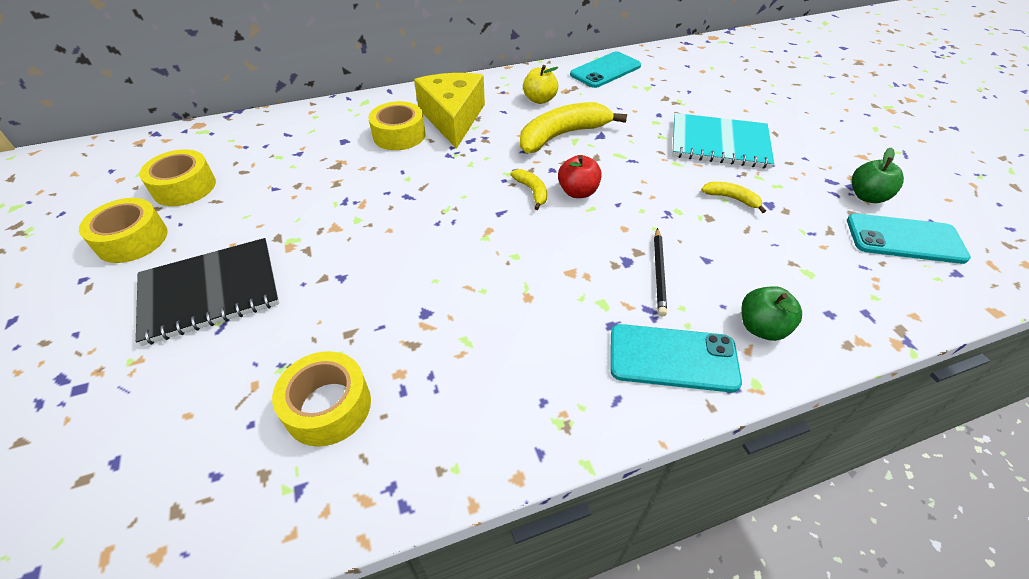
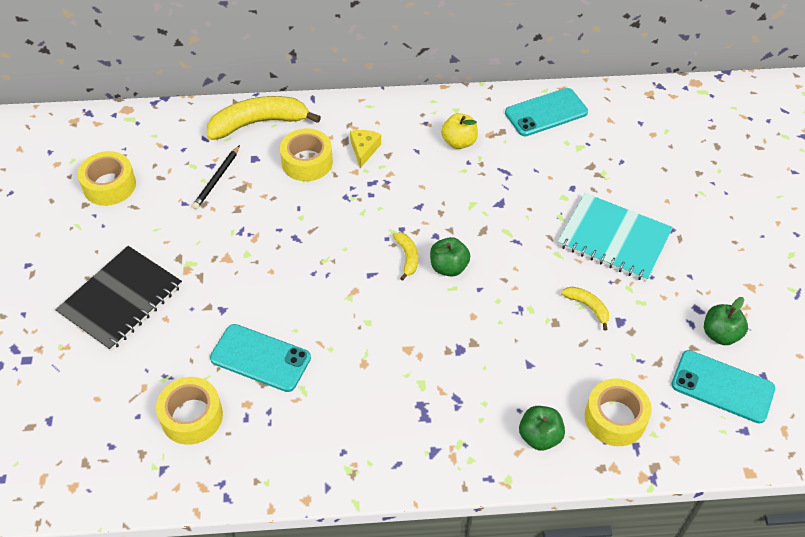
camera: 15 degrees right, 5 degrees up
yellow tape [79,198,168,263] -> yellow tape moved to [585,379,652,446]
black notebook [136,238,279,346] -> black notebook turned 45 degrees counterclockwise [55,246,182,351]
yellow cheese [414,73,485,149] -> yellow cheese [350,130,381,168], size x0.46
yellow banana [520,102,627,153] -> yellow banana moved to [207,96,321,140]
red apple [558,155,602,198] -> green apple [430,237,470,277]
turquoise phone [610,324,742,393] -> turquoise phone moved to [210,324,311,392]
black pencil [654,228,667,316] -> black pencil moved to [192,145,240,209]

